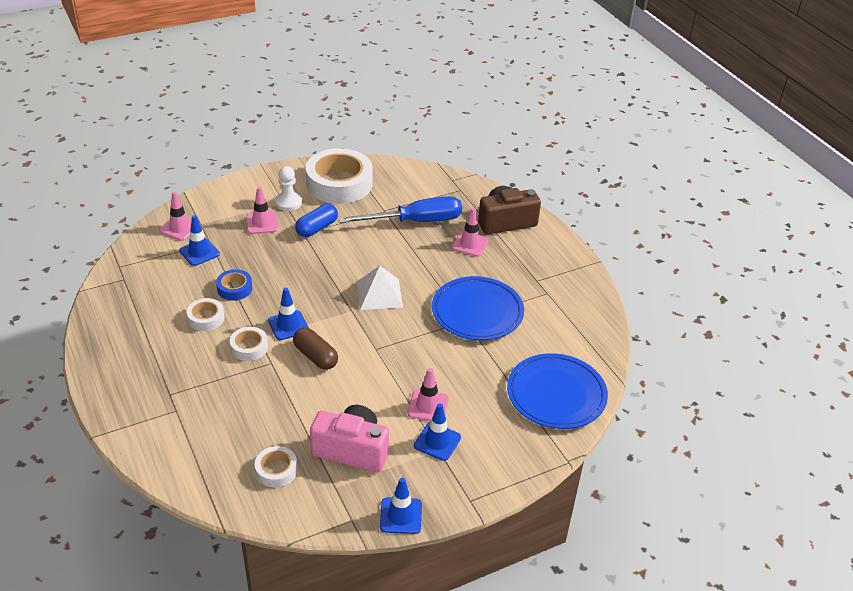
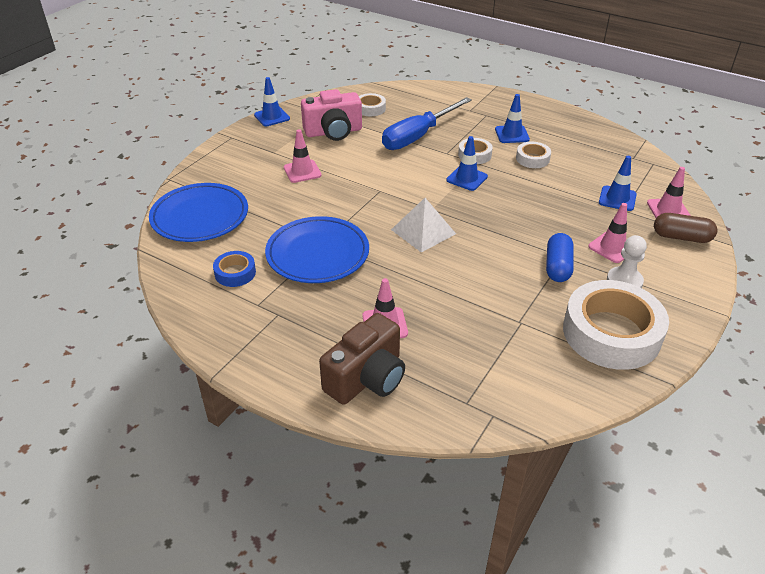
camera: 150 degrees right, 0 degrees up
blue tape [216,269,252,301] -> blue tape moved to [213,251,256,287]
brown capsule [293,327,338,370] -> brown capsule moved to [654,213,717,243]
blue screwdriver [339,196,462,223] -> blue screwdriver moved to [382,97,472,150]
blue traffic cone [414,403,461,461] -> blue traffic cone moved to [495,94,530,143]

